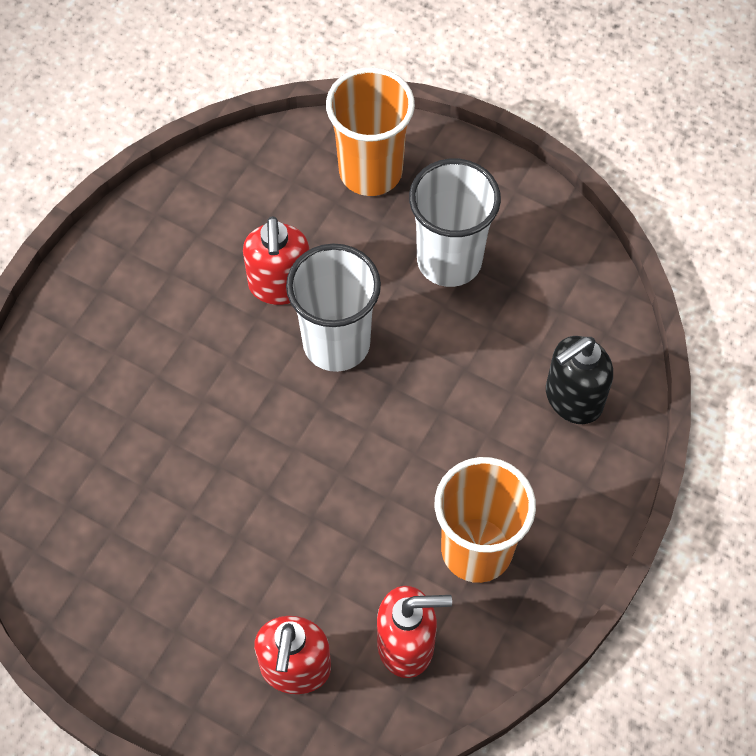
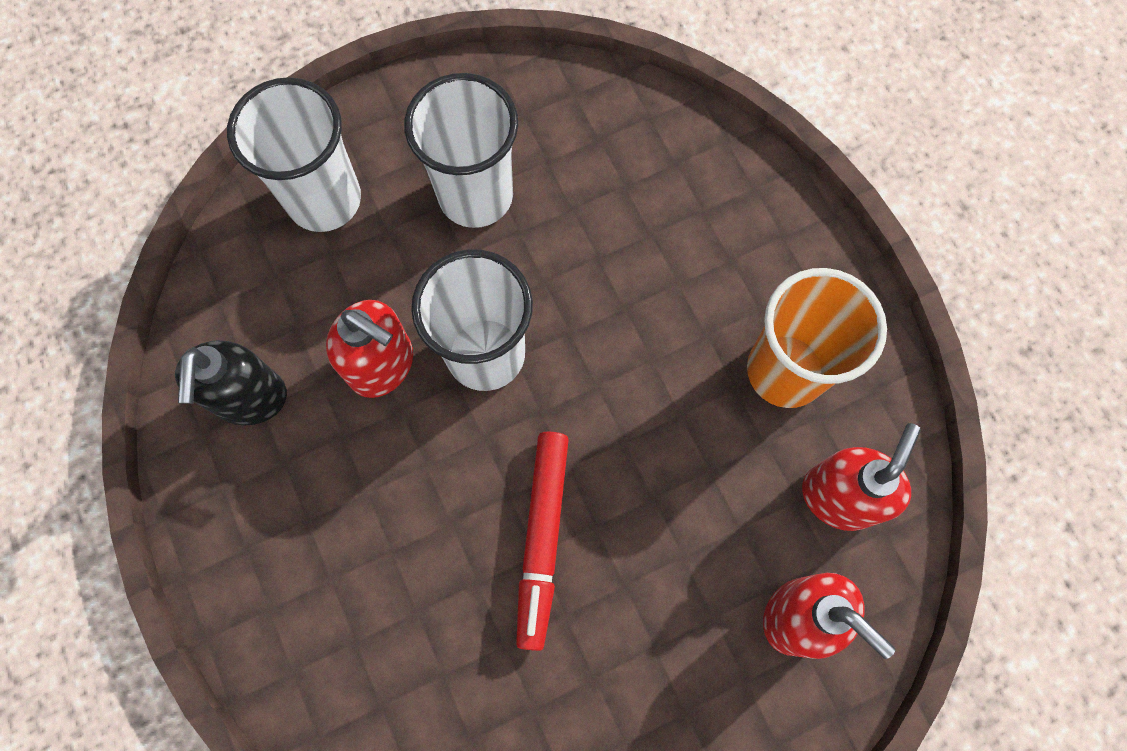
camera: 55 degrees left, 10 degrees up
orange cup [326,67,415,196] -> white cup [227,77,361,232]
black soap dispenser [546,336,613,424] -> black soap dispenser moved to [175,340,287,425]
none -> red marker [516,432,569,651]

